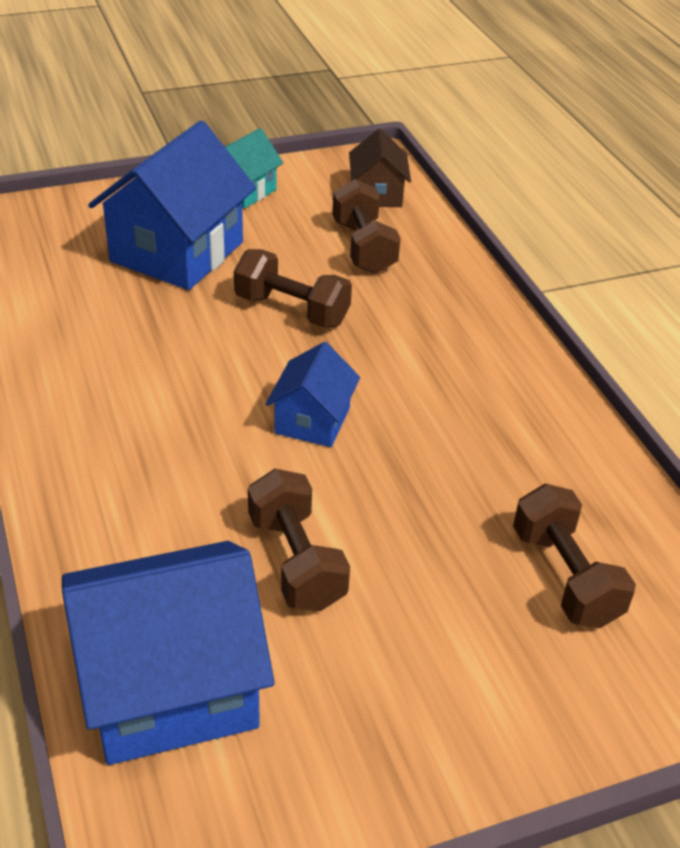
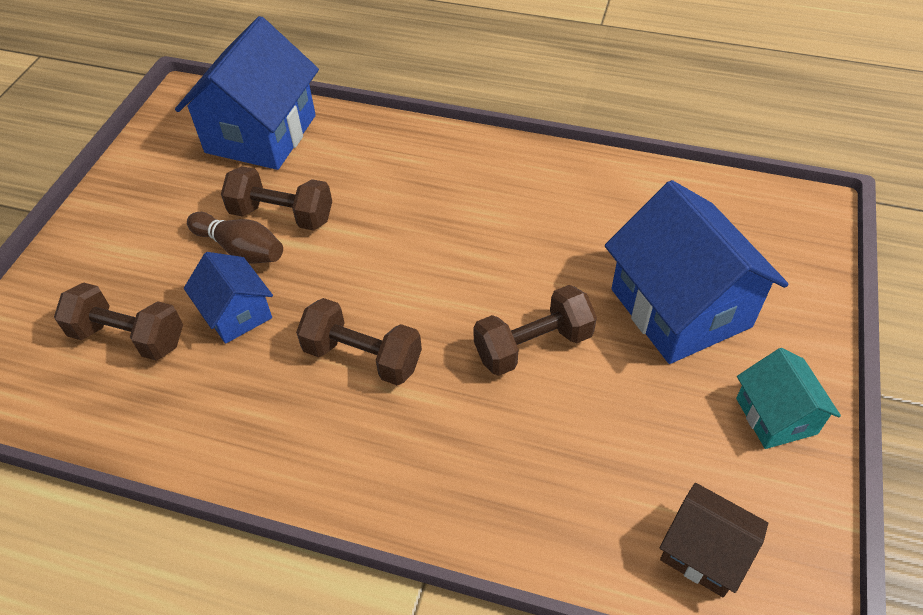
camera: 130 degrees right, 10 degrees up
blue house [266,342,360,447] -> blue house moved to [184,252,273,344]
brown dumbbell [332,179,401,274] -> brown dumbbell moved to [296,298,422,385]
none -> brown bowling pin [187,212,283,264]

